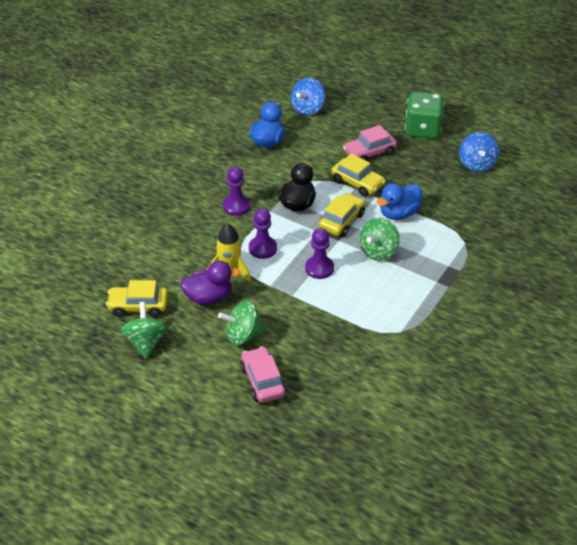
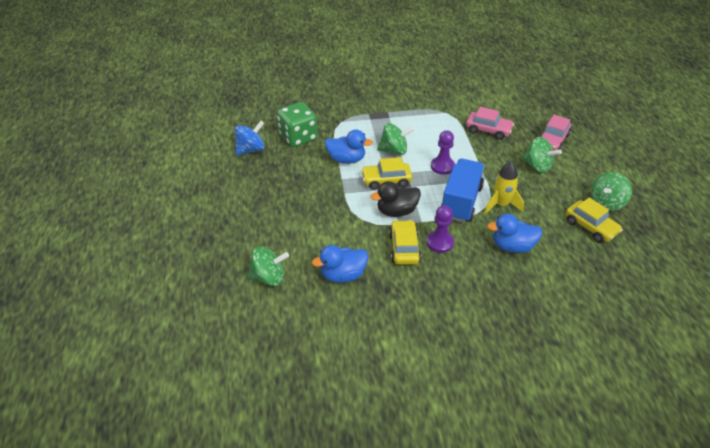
camera: 130 degrees left, 0 degrees up
purple duck [180,261,240,305] -> none
purple pawn [249,208,277,259] -> blue truck [441,159,485,223]
blue spinning top [291,78,325,116] -> green spinning top [247,247,289,286]
yellow car [331,154,386,197] -> yellow car moved to [389,220,421,265]
pink car [343,125,397,161] -> pink car moved to [466,107,514,140]
green dice [405,92,445,139] -> green dice moved to [277,102,318,147]
none -> blue duck [487,214,542,253]

